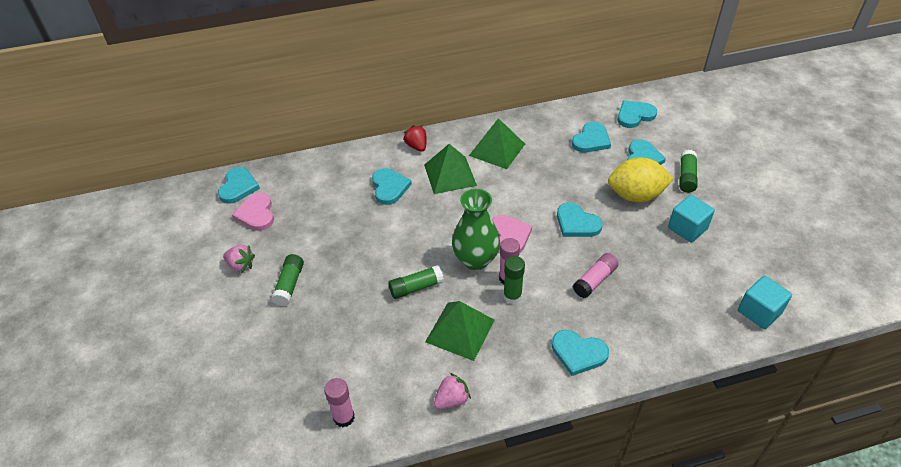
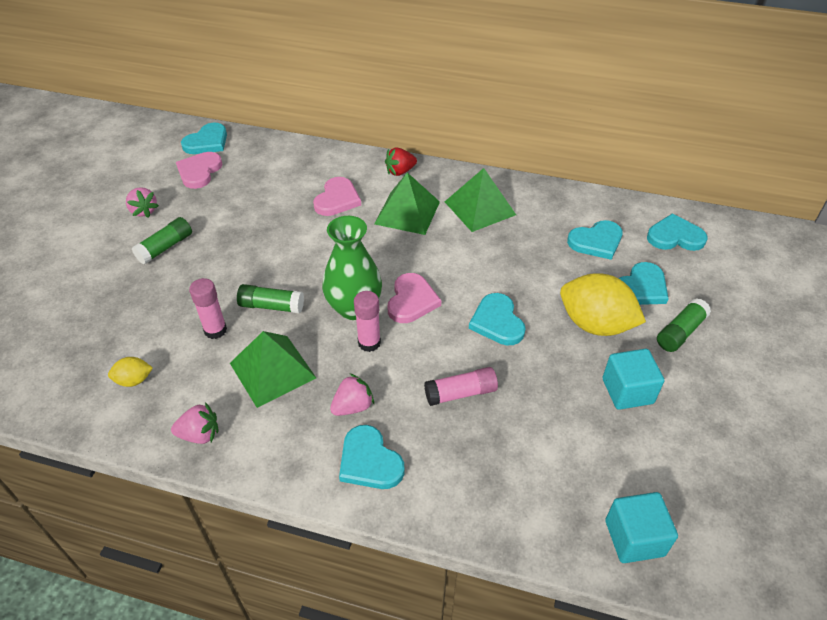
camera: 30 degrees right, 0 degrees up
pink glue stick [324,378,355,427] -> pink glue stick moved to [189,278,227,339]
turquoise heart [372,168,412,205] -> pink heart [313,177,361,216]
red strawberry [403,125,427,152] -> red strawberry turned 120 degrees counterclockwise [385,148,417,176]
green glue stick [503,256,525,304] -> none
none -> yellow lemon [108,357,153,387]
none -> pink strawberry [330,374,374,416]

